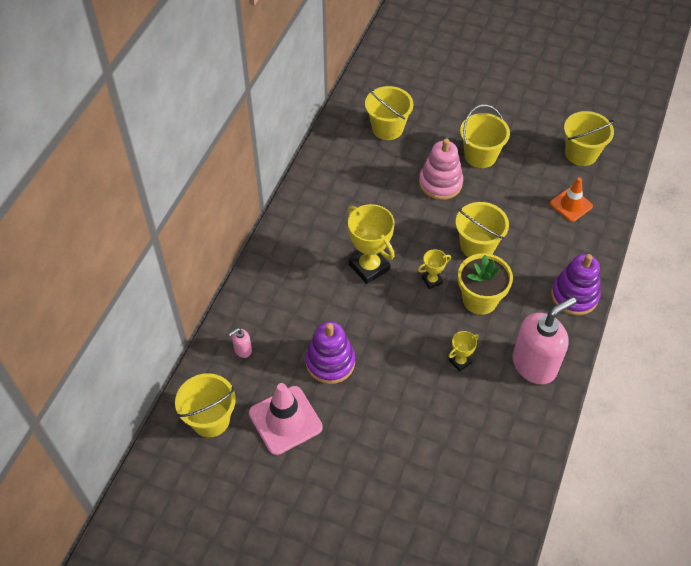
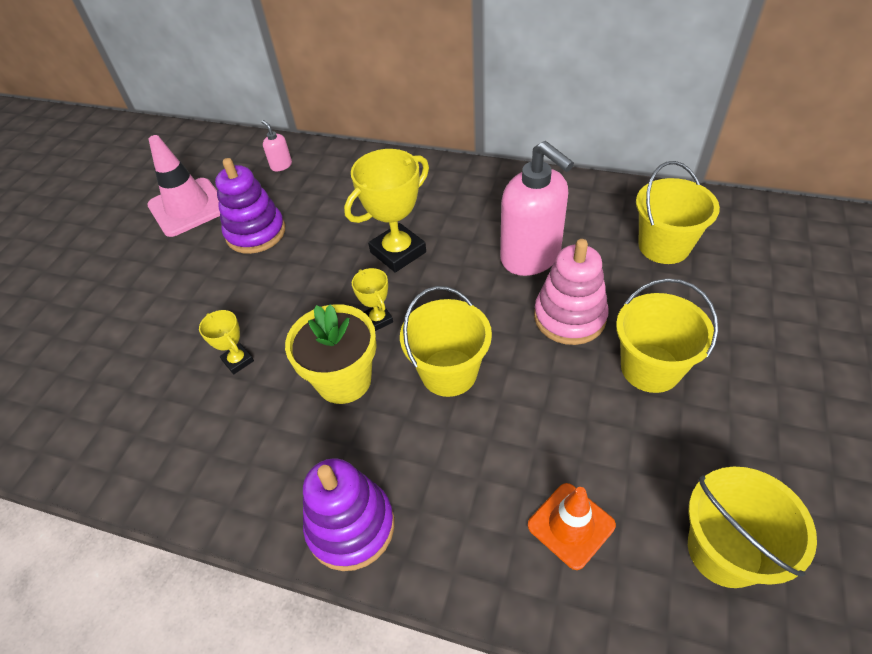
camera: 90 degrees right, 5 degrees down
yellow bucket [175,373,236,437] -> none
pink soap dispenser [513,297,576,384] -> pink soap dispenser moved to [500,141,574,276]

